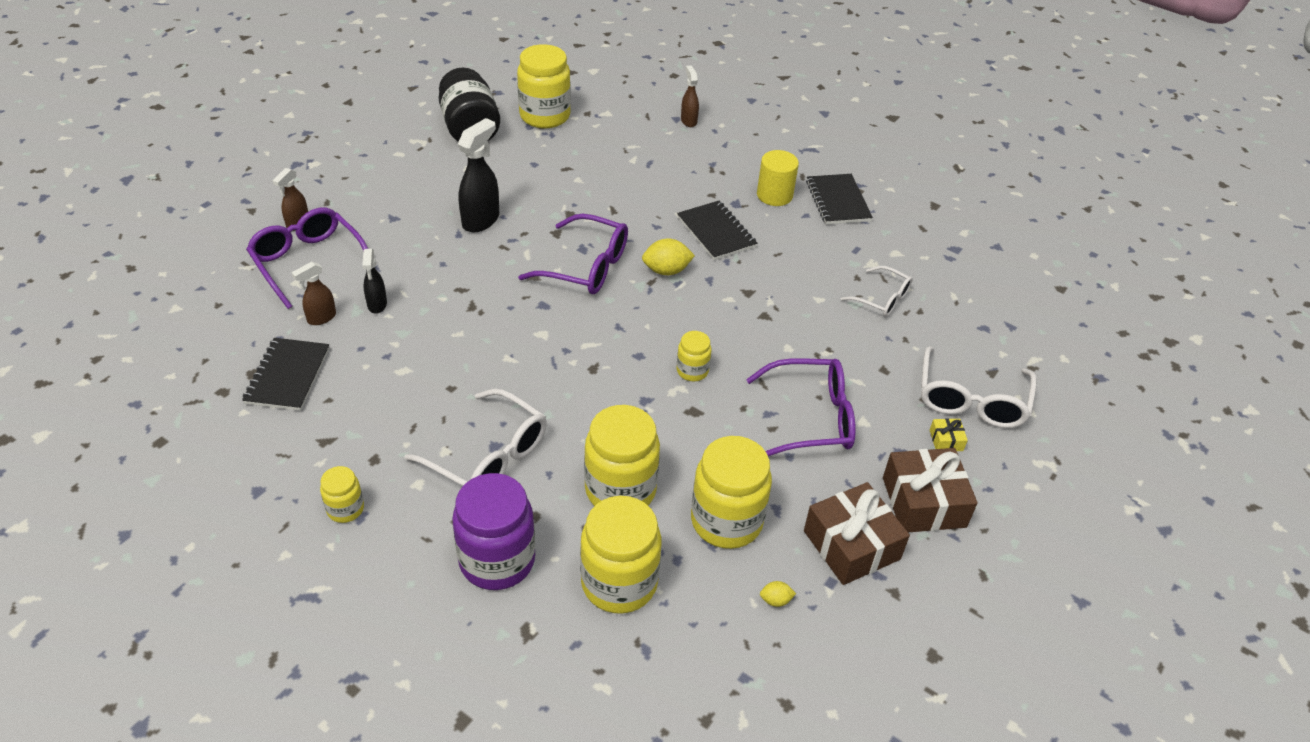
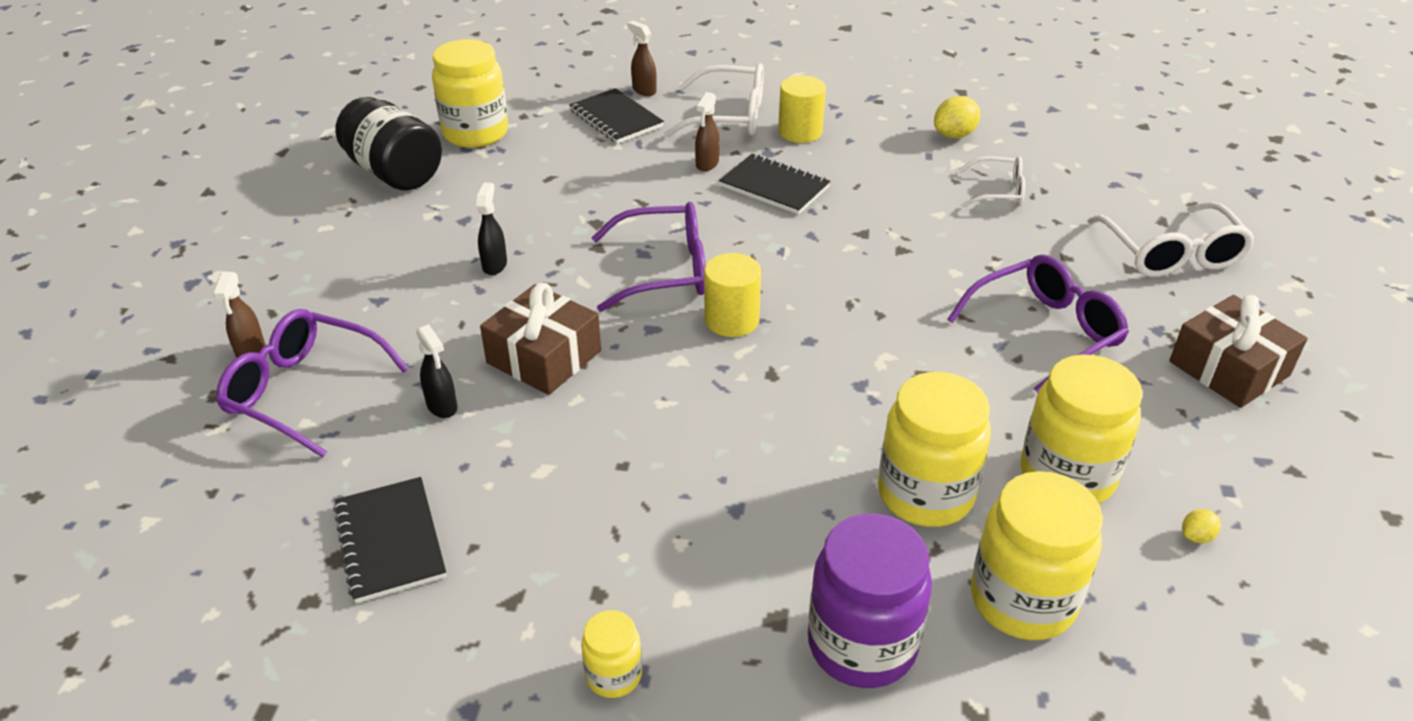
camera: 25 degrees left, 5 degrees down
brown spray bottle [291,262,336,325] -> brown spray bottle moved to [695,92,720,171]
white glasses [404,389,547,486] -> white glasses moved to [664,63,764,137]
black spray bottle [458,118,499,232] -> black spray bottle [476,183,507,275], size x0.59
yellow lemon [642,238,695,275] -> yellow lemon moved to [934,96,980,139]
yellow jar [677,331,711,381] -> none
brown gift [804,482,910,585] -> brown gift moved to [480,283,601,395]
black notebook [806,174,873,224] -> black notebook moved to [569,88,664,144]
yellow gift [930,418,968,451] -> none
none -> yellow cylinder [704,253,761,337]

